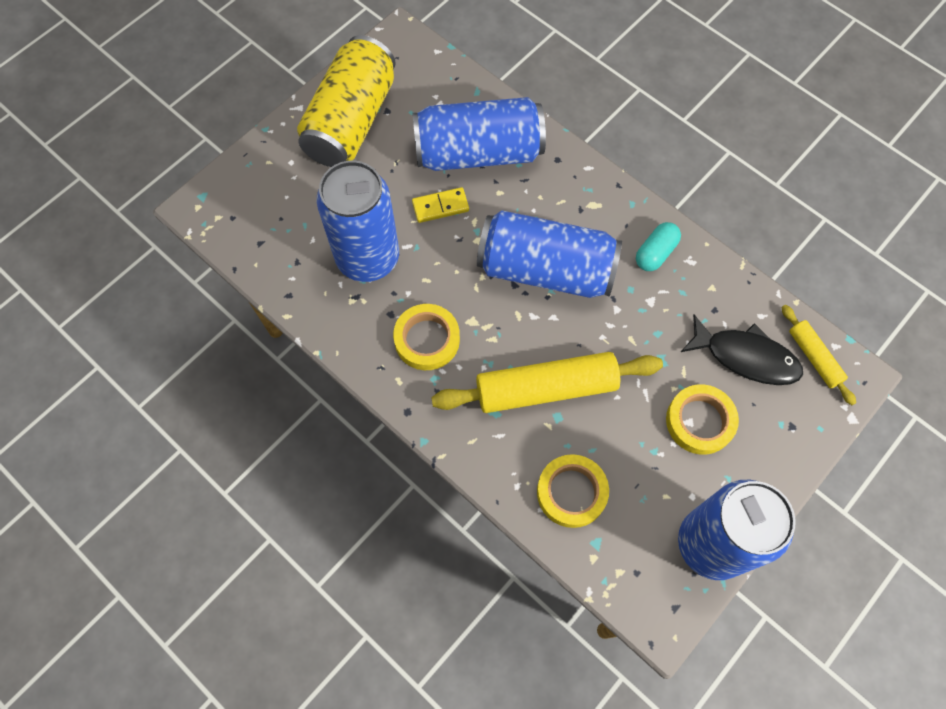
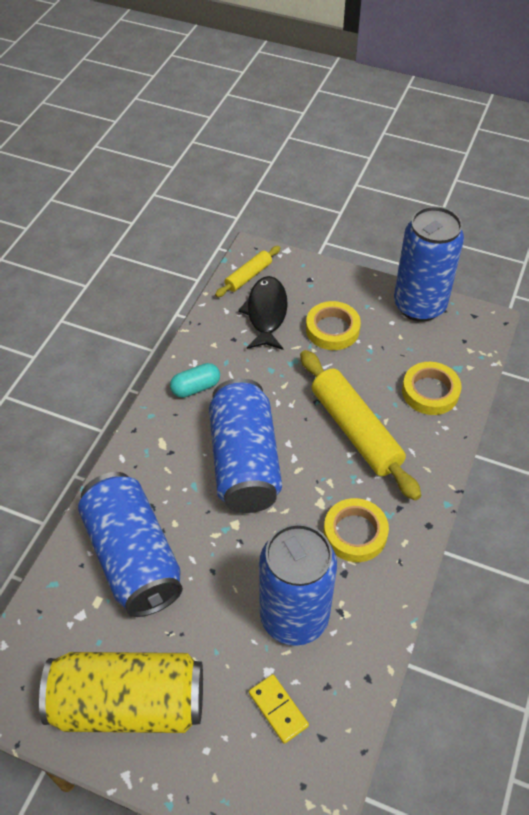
camera: 110 degrees left, 15 degrees down
yellow domino [412,187,469,223] -> yellow domino moved to [249,674,309,744]
turquoise capsule [636,222,681,271] -> turquoise capsule turned 45 degrees counterclockwise [170,363,220,398]

